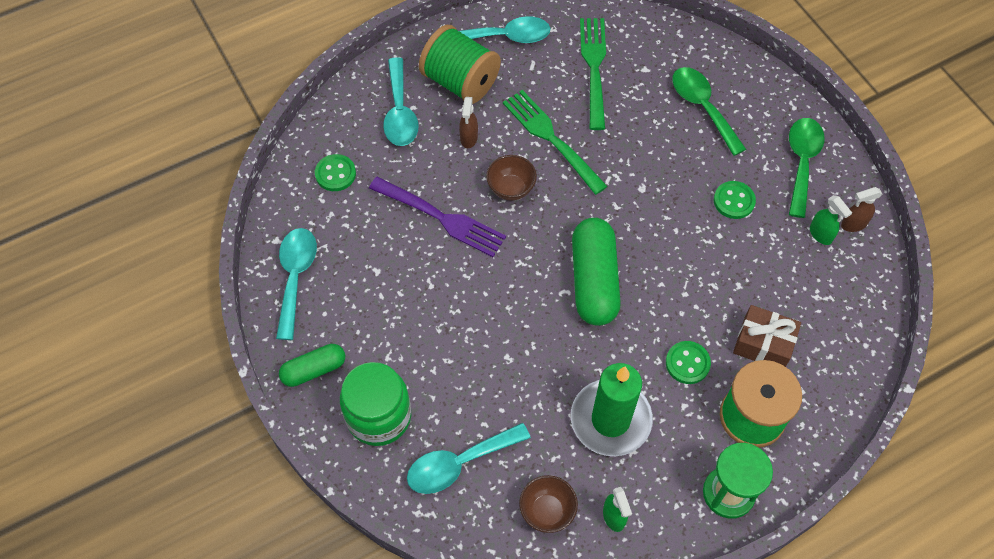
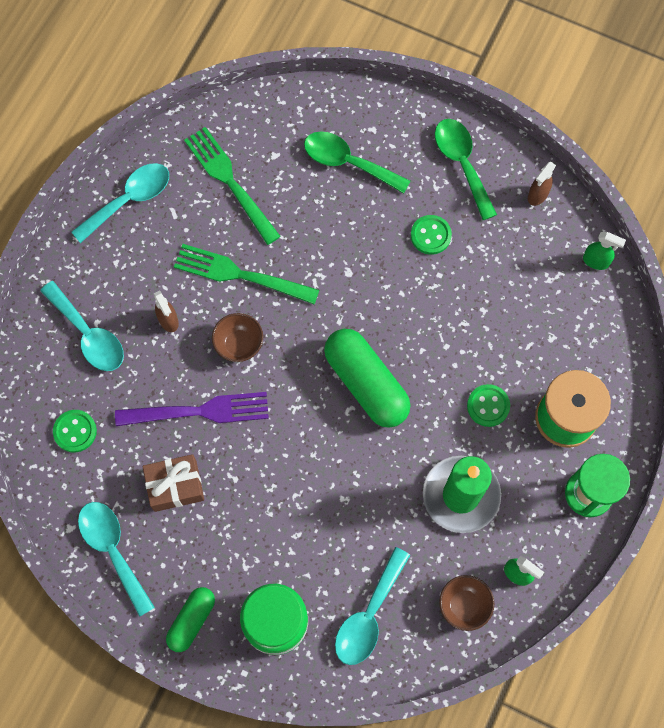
camera: 35 degrees left, 10 degrees up
green spool [419,25,501,104] -> none
brown gift [733,305,801,367] -> brown gift moved to [143,454,204,512]
green spray bottle [810,195,852,245] -> green spray bottle moved to [583,232,626,270]

